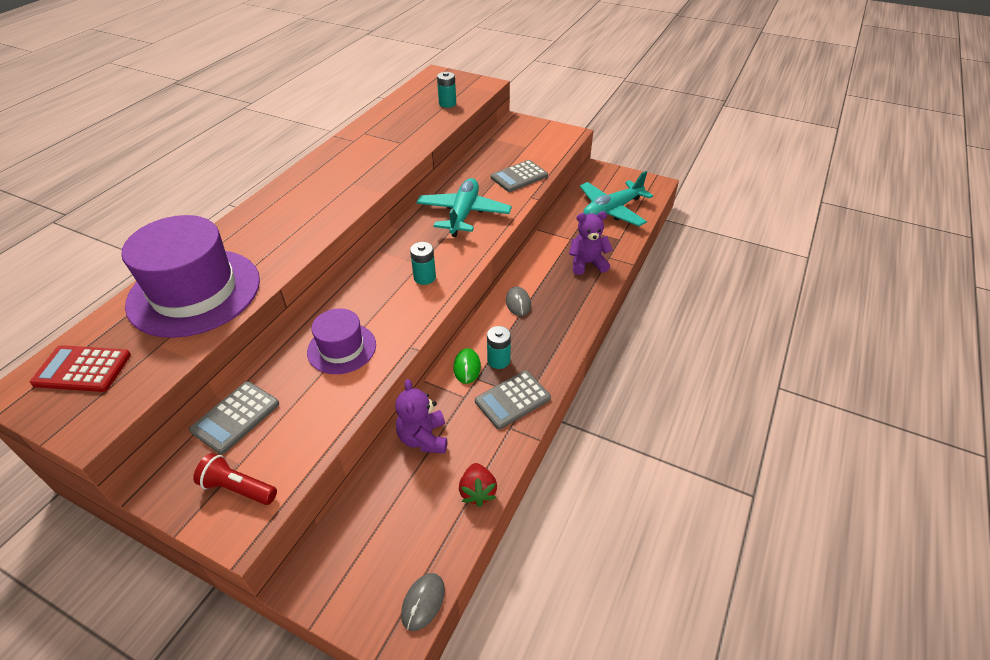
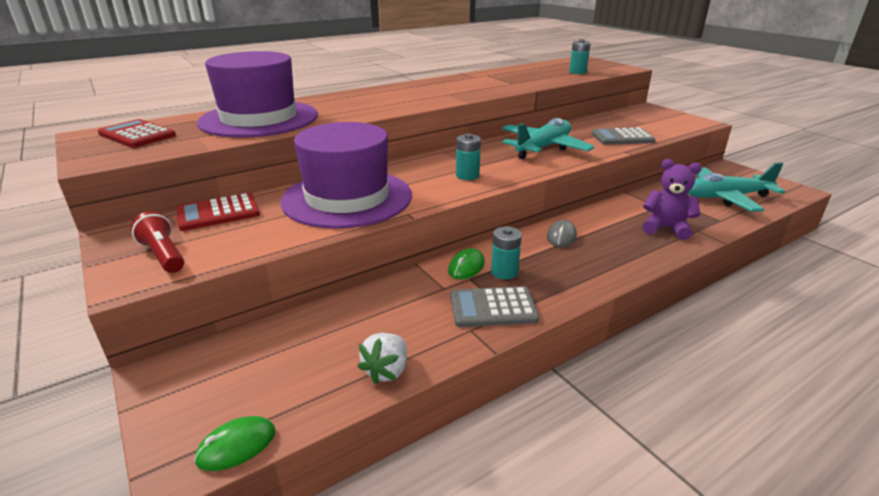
camera: 30 degrees right, 15 degrees down
grey calculator [189,381,279,454] -> red calculator [176,193,260,231]
purple hat [307,308,376,374] -> purple hat [281,122,412,229], size x1.83
purple teddy bear [395,379,447,453] -> none
grey mouse [401,573,445,631] -> green mouse [194,416,276,471]
red strawberry [459,463,497,507] -> white strawberry [357,333,407,384]

